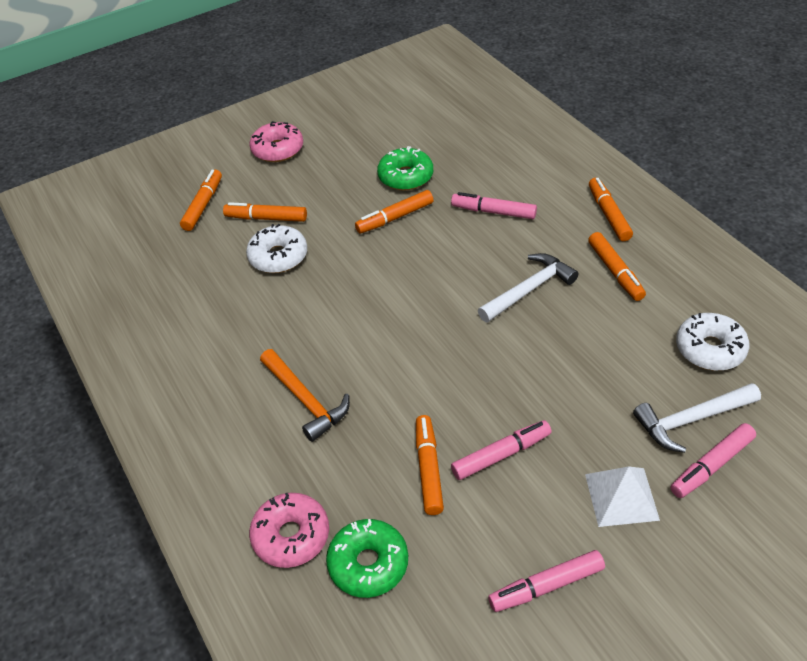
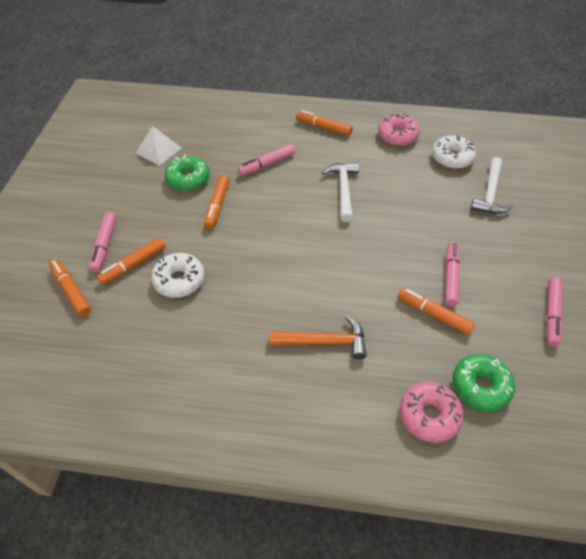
camera: 55 degrees left, 5 degrees up
pink donut [250,121,303,162] -> pink donut moved to [378,113,420,146]
white pyramid [585,467,660,527] -> white pyramid moved to [136,126,181,166]
orange marker [588,232,646,301] -> none
pink marker [671,423,756,498] -> pink marker moved to [89,212,116,272]

